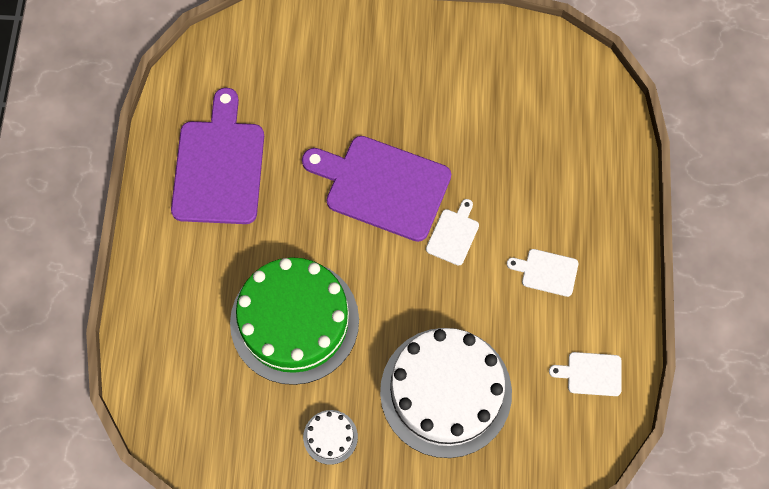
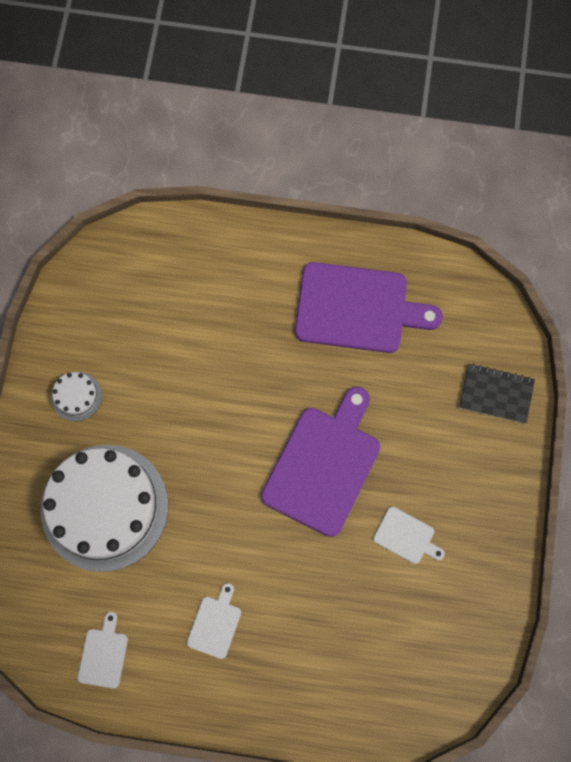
camera: 95 degrees right, 5 degrees up
green cake [230,257,359,385] -> none
white cutting board [426,199,479,266] -> white cutting board moved to [373,507,445,564]
none -> black notebook [459,363,535,423]

